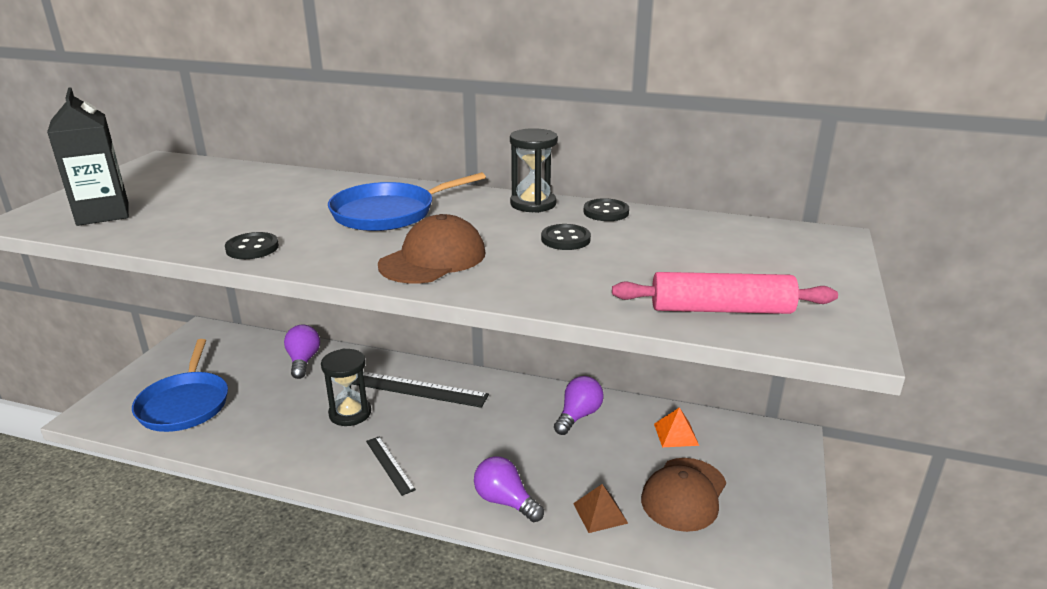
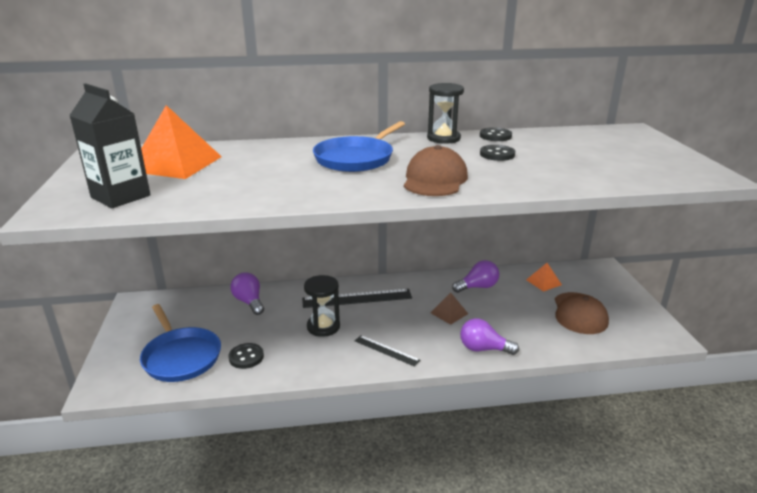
camera: 25 degrees left, 0 degrees up
black button [225,232,279,259] -> black button moved to [228,343,264,369]
purple light bulb [554,376,604,435] -> purple light bulb turned 60 degrees clockwise [452,260,499,293]
brown pyramid [573,484,628,533] -> brown pyramid moved to [430,293,468,325]
pink rolling pin [612,272,838,314] -> none
none -> orange pyramid [141,105,222,179]

